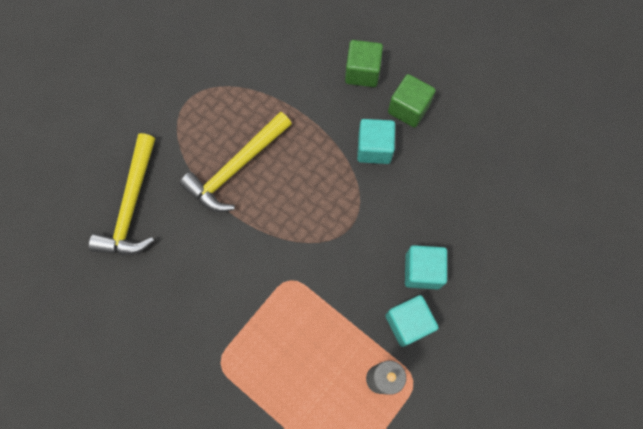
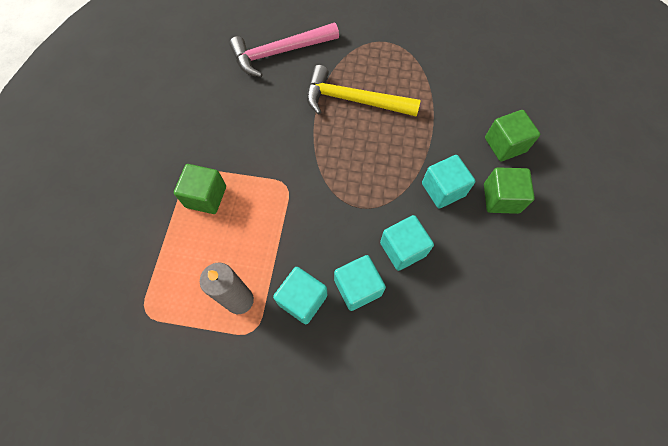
camera: 60 degrees right, 5 degrees down
yellow hammer [89,133,155,255] -> pink hammer [229,23,339,77]
none -> green cube [174,164,226,214]
none -> turquoise cube [380,215,434,271]

